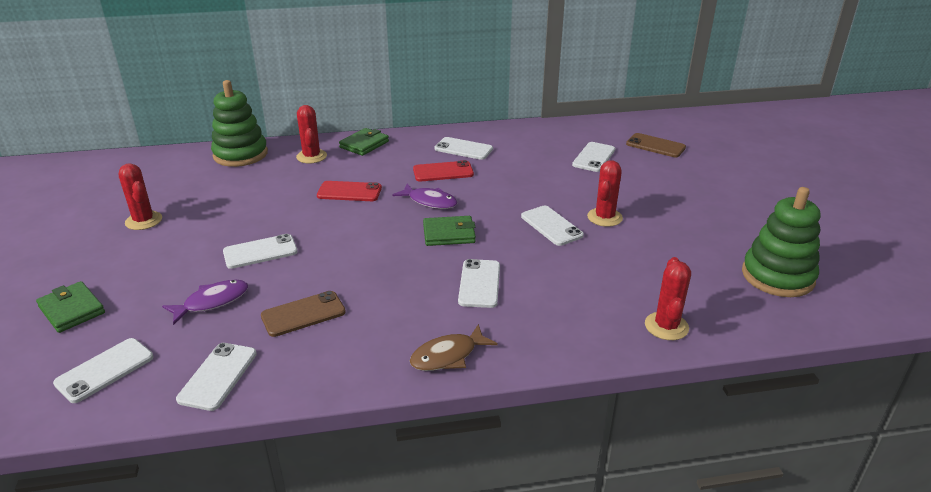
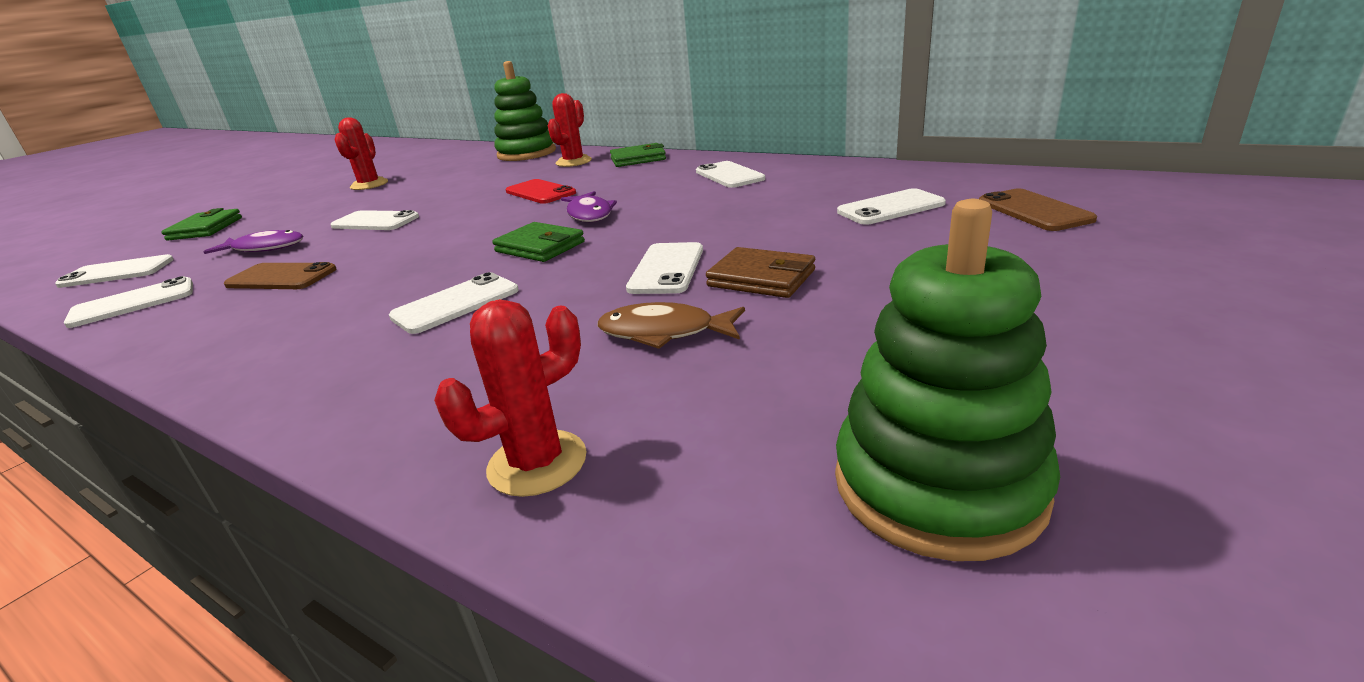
camera: 45 degrees right, 5 degrees down
brown fish [410,324,498,371] -> brown fish moved to [598,302,745,349]
red phone [413,160,474,182] -> none
red cactus [587,160,623,227] -> brown wallet [706,247,815,298]

